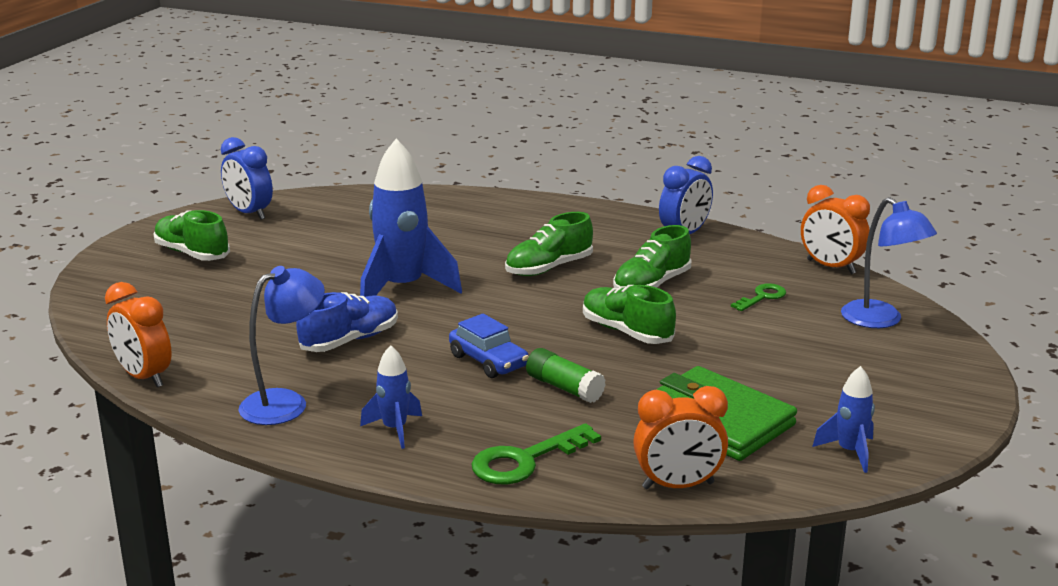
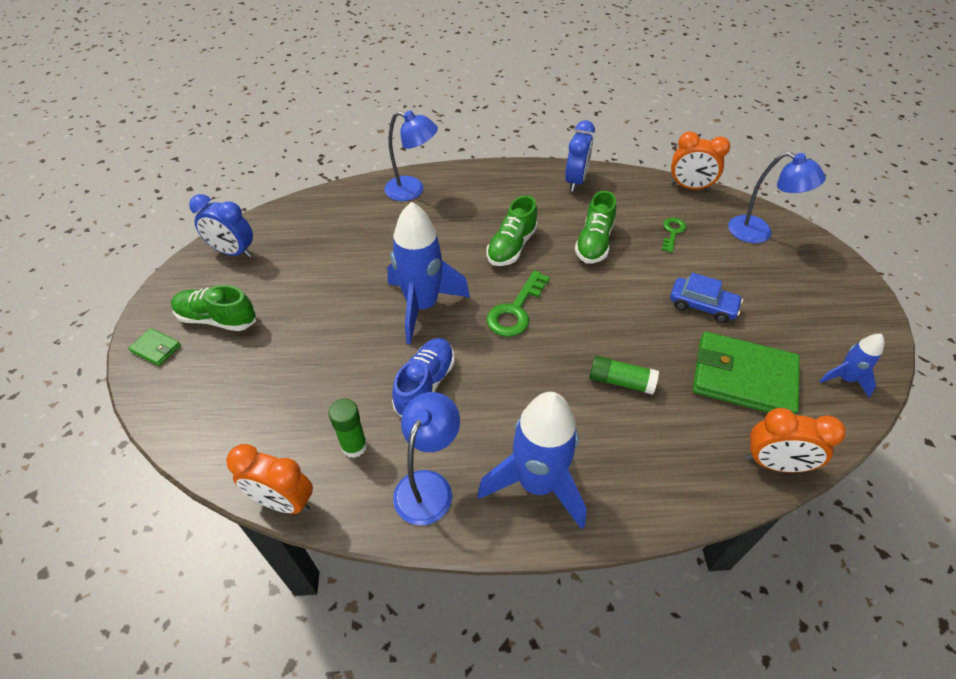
camera: 25 degrees left, 25 degrees up
blue rocket [360,345,422,449] -> blue rocket [477,392,587,529], size x2.01
blue car [449,313,529,378] -> blue car moved to [670,273,743,323]
green key [471,423,601,484] -> green key moved to [486,270,550,337]
green shoe [583,285,676,344] -> none
orange clock [633,386,728,489] -> orange clock turned 45 degrees clockwise [746,408,845,473]
none -> green wallet [128,328,181,366]
none -> green glue stick [329,399,367,458]
none -> blue lamp [384,110,438,201]

